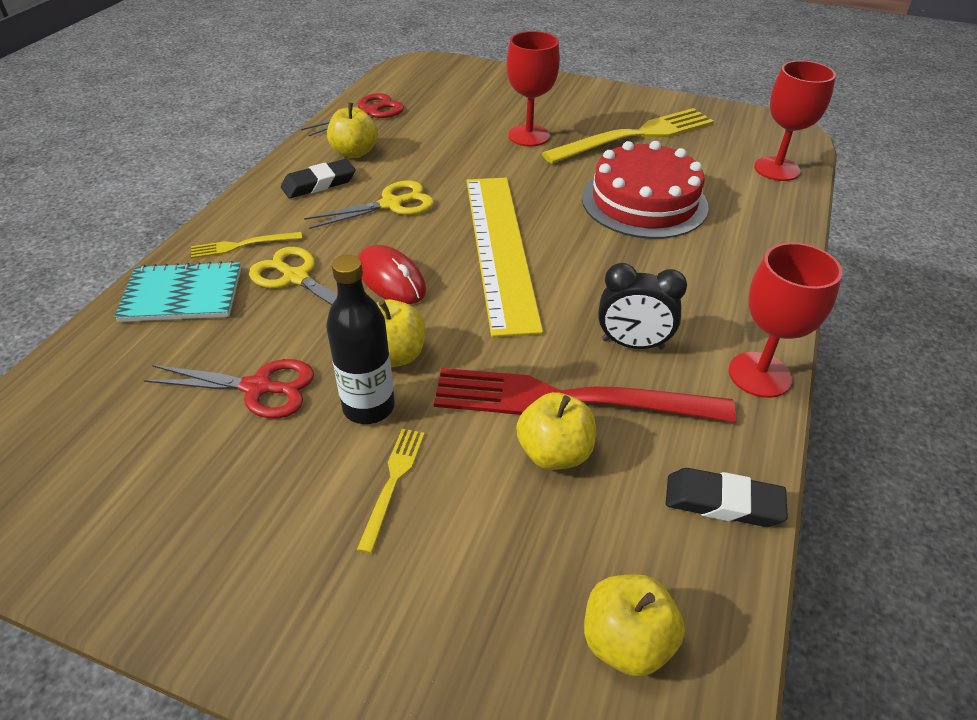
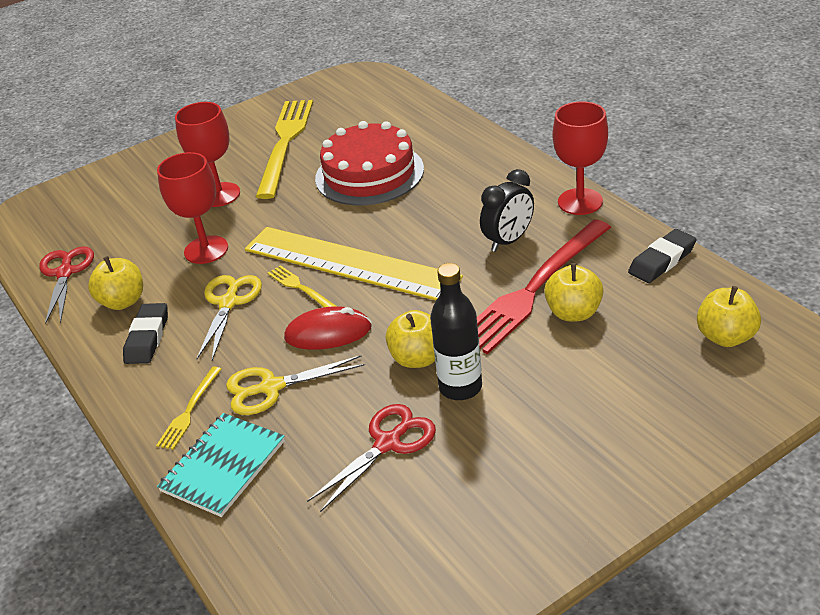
camera: 50 degrees left, 5 degrees down
yellow fork [357,429,425,554] -> yellow fork moved to [268,265,336,307]
red goblet [754,60,836,181] -> red goblet moved to [157,152,228,264]

